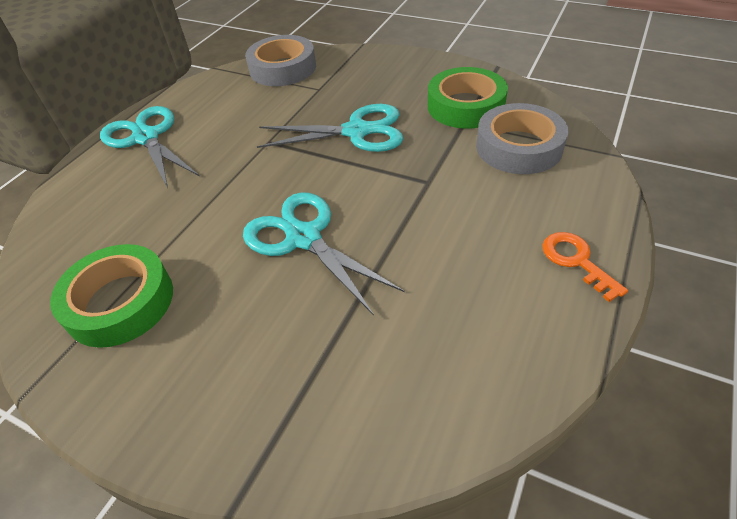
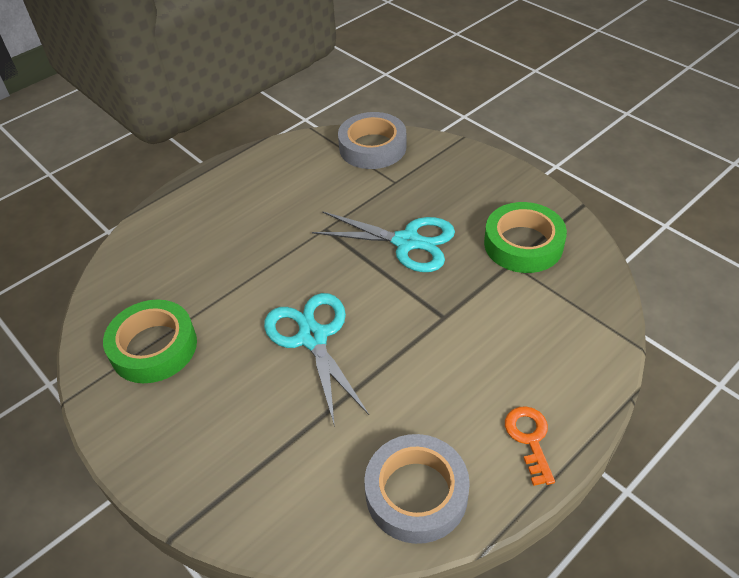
camera: 20 degrees right, 0 degrees up
turquoise scissors [100,106,200,188] -> none
grey tape [476,103,569,174] -> grey tape moved to [364,434,470,544]

